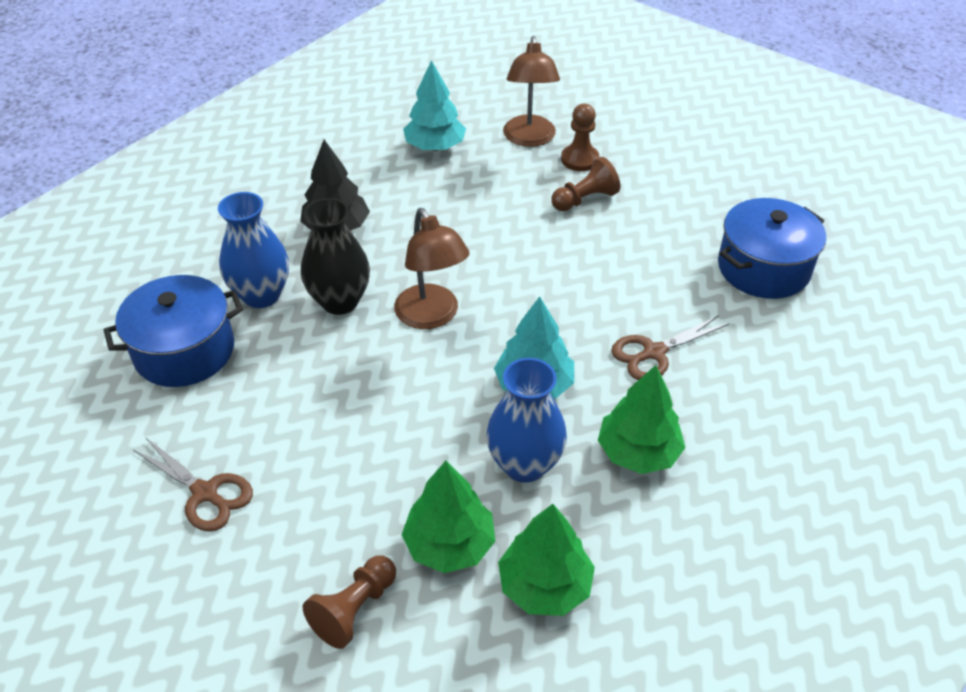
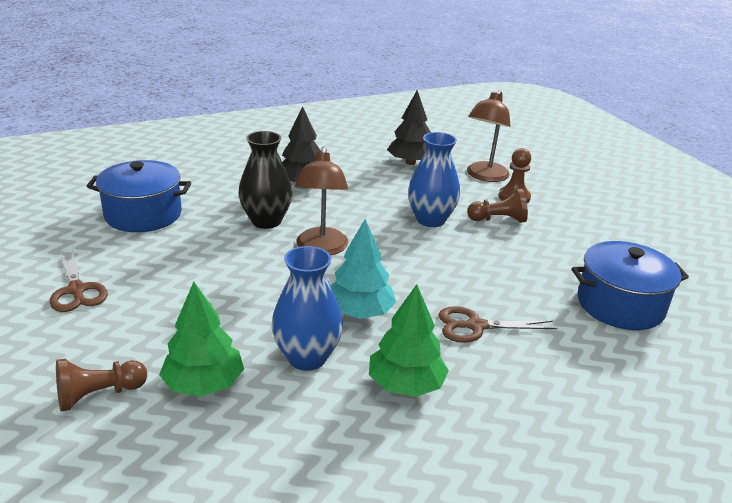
camera: 25 degrees right, 15 degrees down
blue vase [218,192,289,308] -> blue vase moved to [408,132,460,227]
turquoise tree [403,60,466,151] -> black tree [387,90,431,165]
green tree [498,504,595,616] -> none

